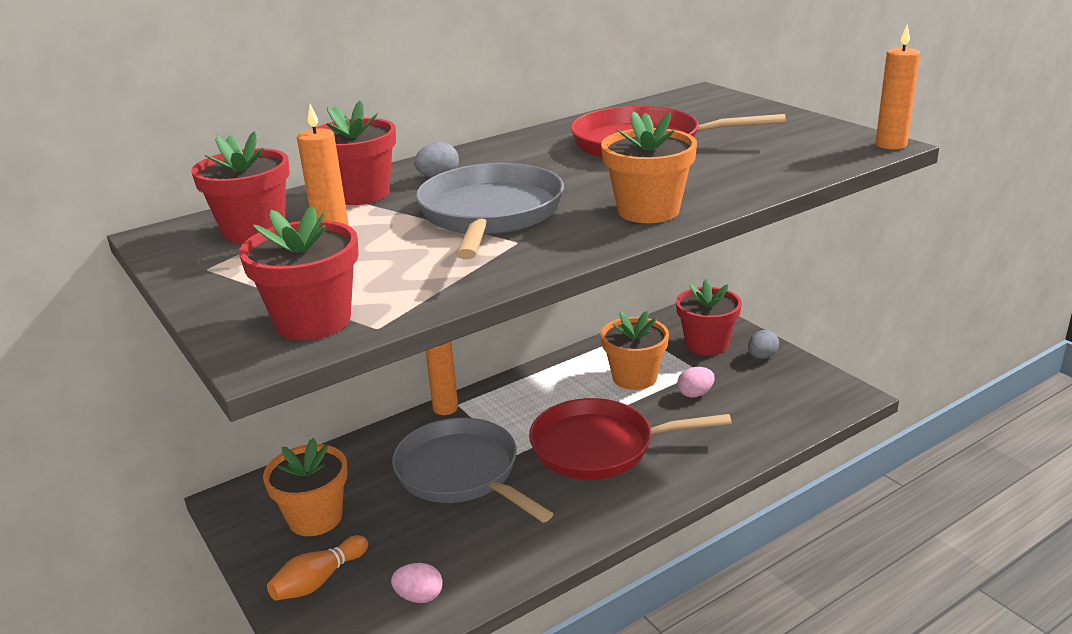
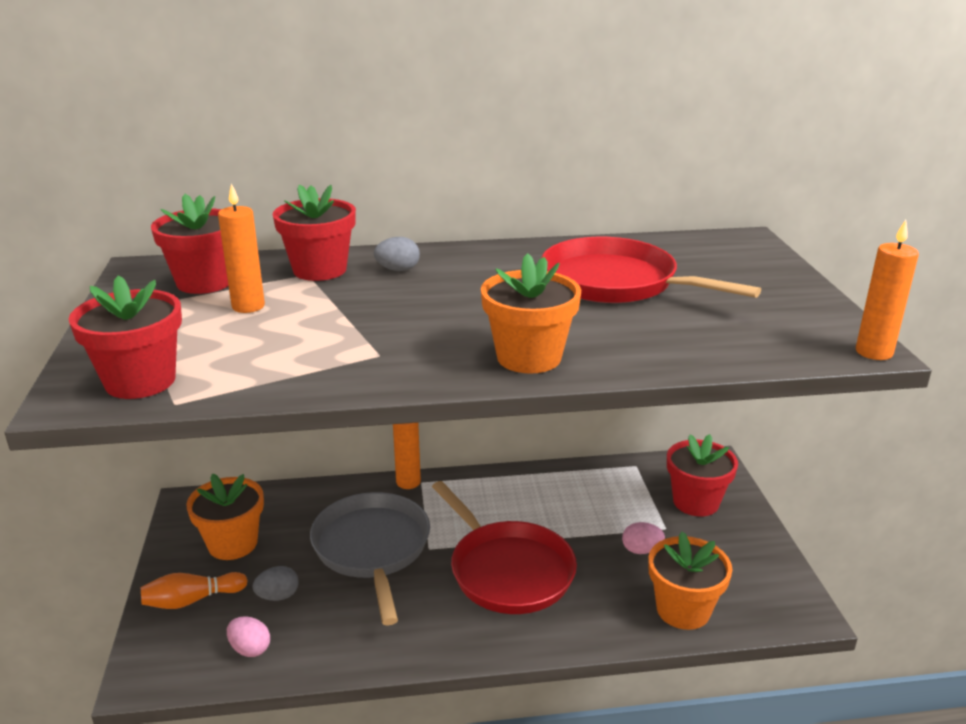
camera: 25 degrees right, 0 degrees up
grey pan [416,163,564,259] -> none
red pan [529,398,732,480] -> red pan turned 150 degrees counterclockwise [432,481,577,614]
orange flower pot [601,311,669,390] -> orange flower pot moved to [648,531,732,630]
grey egg [748,330,779,359] -> grey egg moved to [253,566,299,601]

